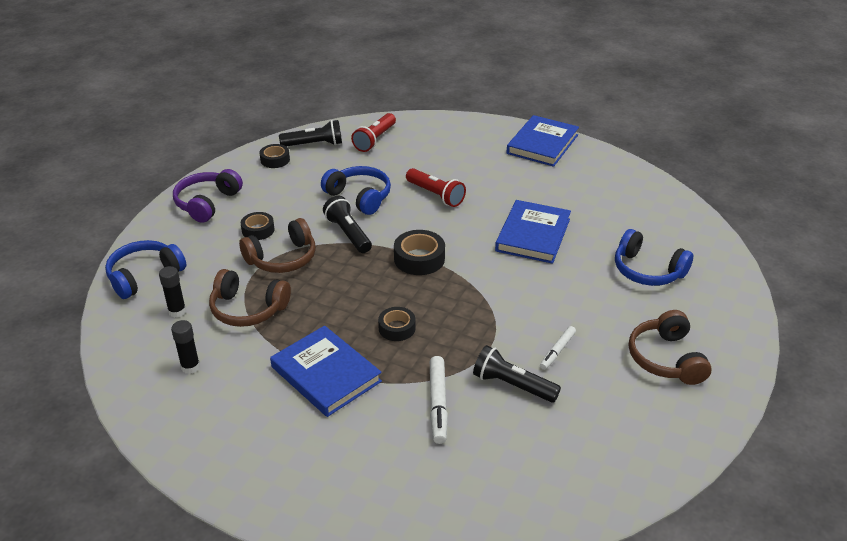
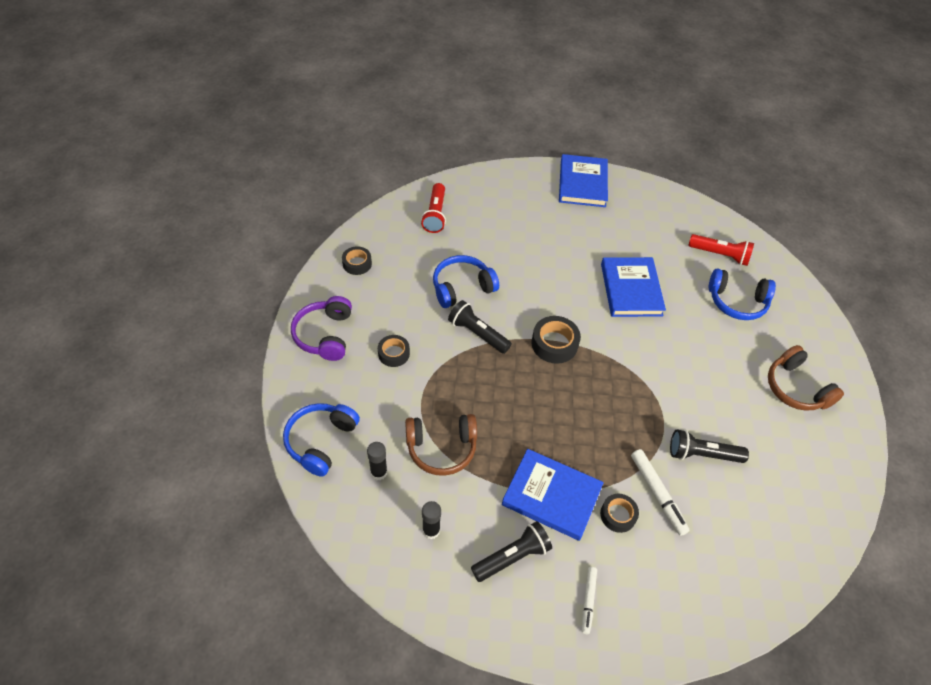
camera: 25 degrees left, 15 degrees up
brown headphones [239,218,316,273] -> none
black flashlight [279,120,342,146] -> black flashlight moved to [471,521,552,582]
blue headphones [321,166,391,215] -> blue headphones turned 45 degrees counterclockwise [433,255,499,308]
black tape [378,307,416,341] -> black tape moved to [600,494,639,533]
red flashlight [406,168,466,207] -> red flashlight moved to [688,234,754,266]
white marker [540,326,576,370] -> white marker moved to [582,567,597,634]

